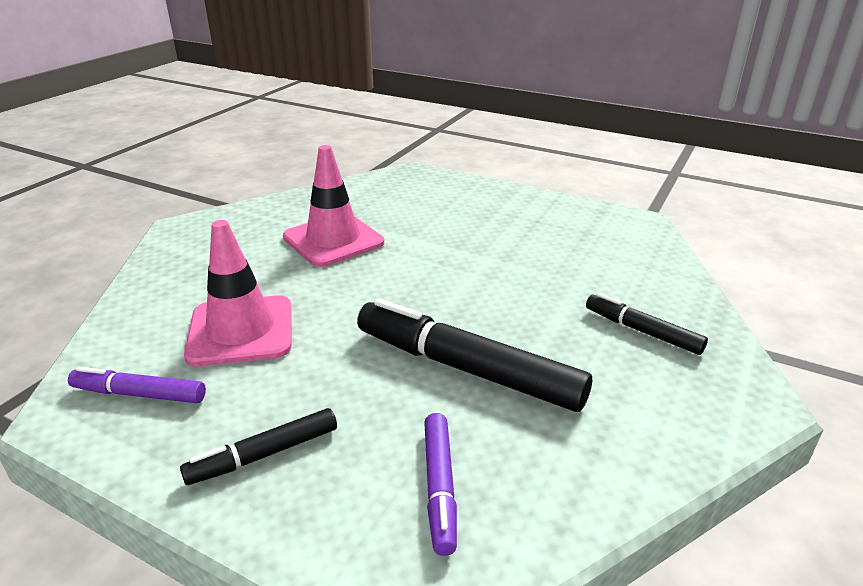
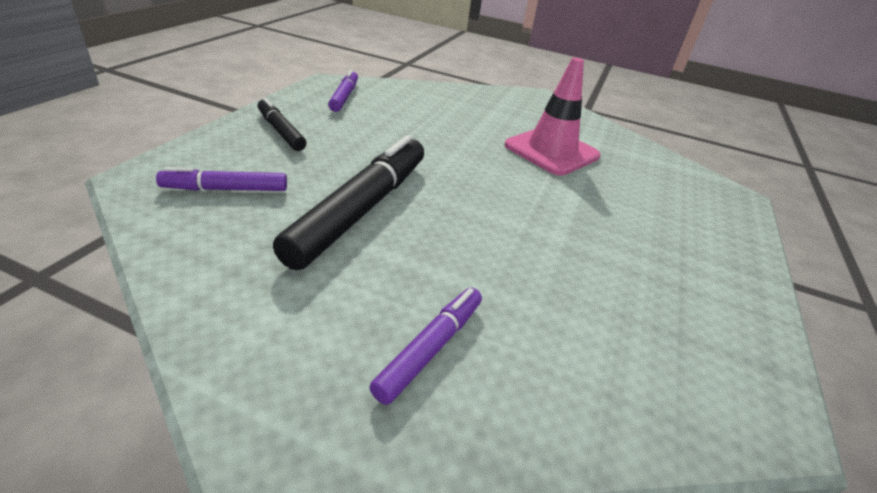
camera: 80 degrees right, 5 degrees up
pink traffic cone [184,220,291,367] -> none
black marker [586,293,708,355] -> purple marker [369,288,482,405]

